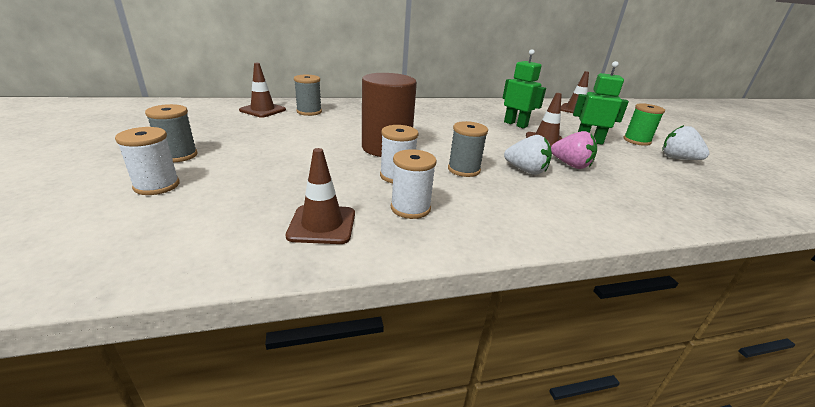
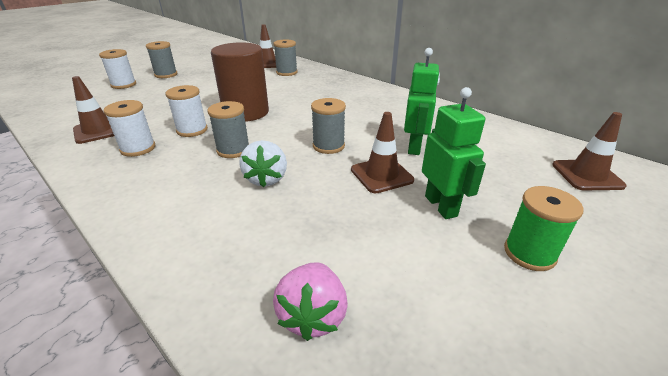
camera: 60 degrees right, 5 degrees up
pink strawberry [551,131,597,169] -> pink strawberry moved to [273,262,348,341]
white strawberry [662,125,710,160] -> none
none -> grey spool [311,98,346,154]

